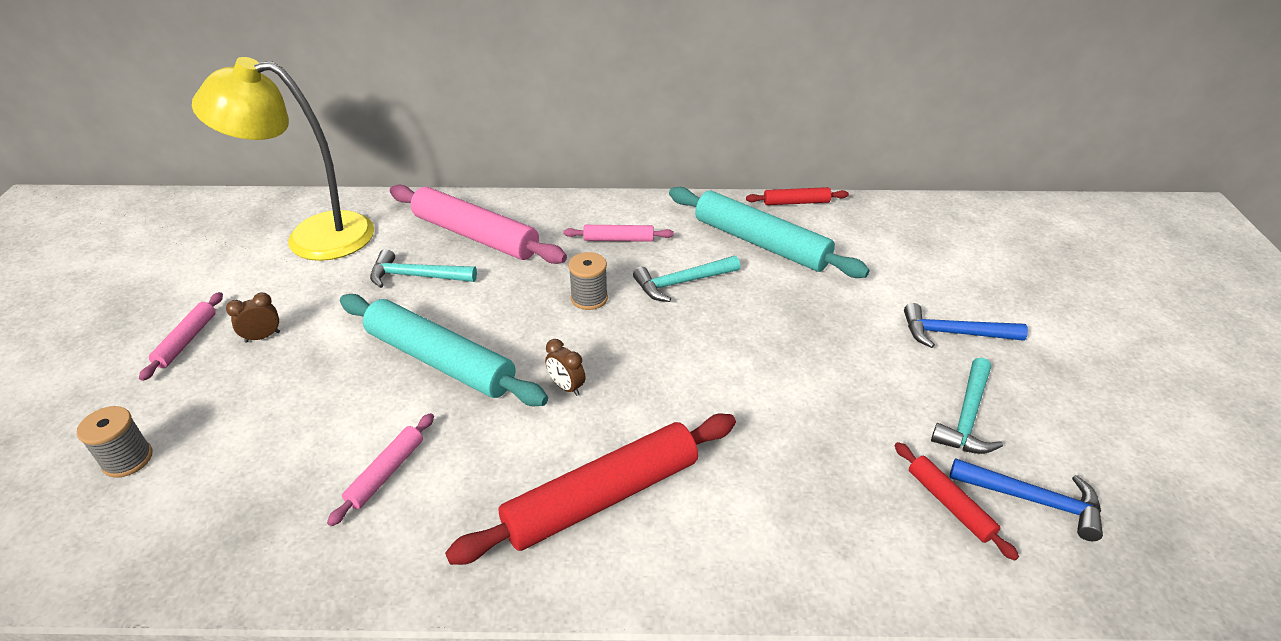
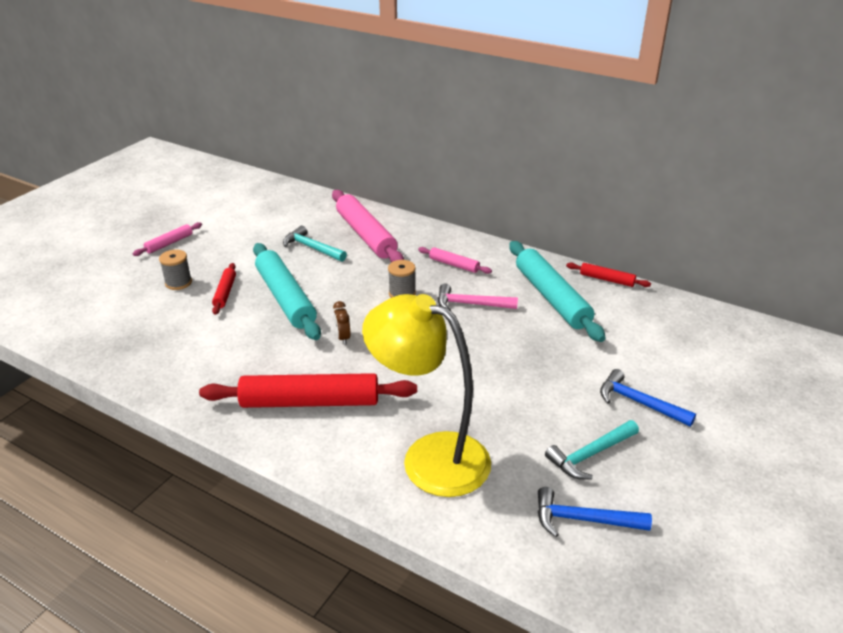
camera: 30 degrees right, 5 degrees down
grey spool [77,406,152,478] -> grey spool moved to [159,250,192,290]
yellow lamp [192,57,374,261] -> yellow lamp moved to [362,294,491,497]
brown clock [226,293,280,343] -> none
pink rolling pin [327,413,434,526] -> none
turquoise hammer [633,256,740,302] -> pink hammer [438,284,518,311]
red rolling pin [894,442,1019,561] -> red rolling pin moved to [212,263,236,315]
blue hammer [950,458,1103,541] -> blue hammer turned 135 degrees clockwise [538,487,652,537]

